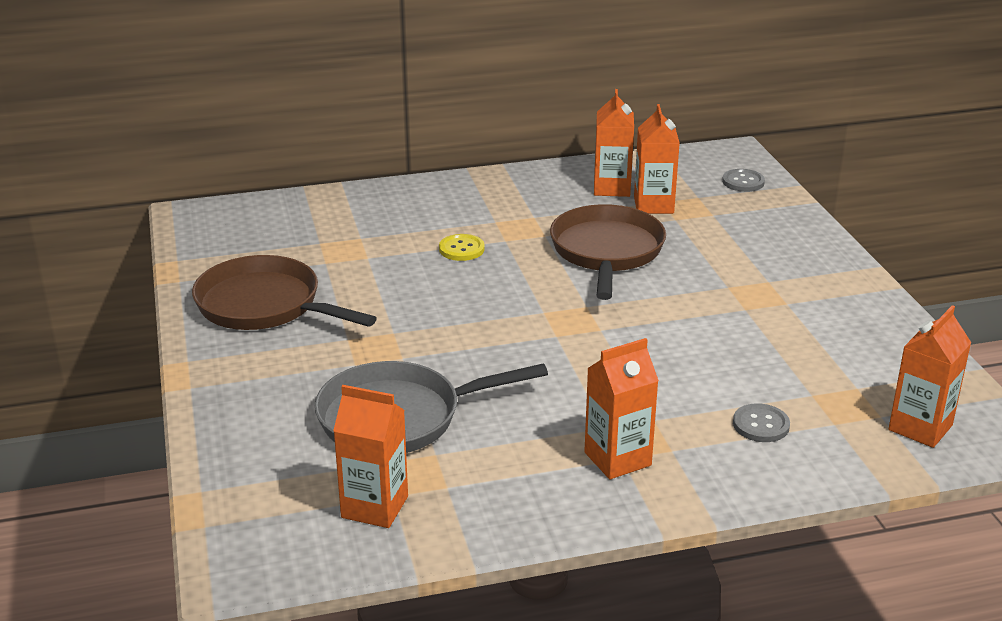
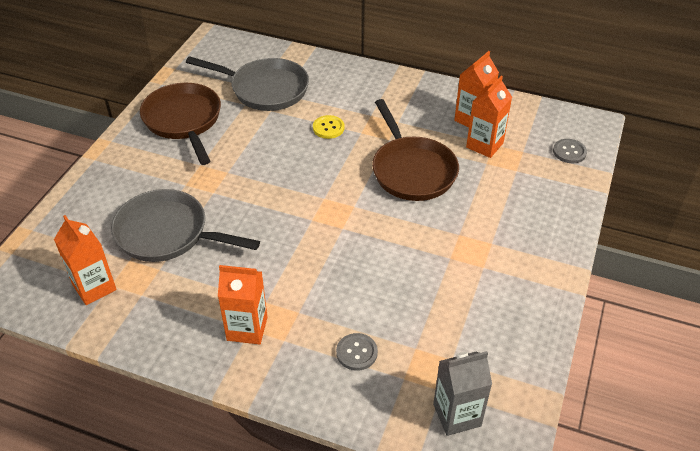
camera: 35 degrees right, 15 degrees up
brown pan [550,204,666,300] -> brown pan turned 120 degrees clockwise [372,99,459,201]
orange carton [889,305,971,448] -> grey carton [433,351,492,436]
none -> grey pan [186,56,309,111]

